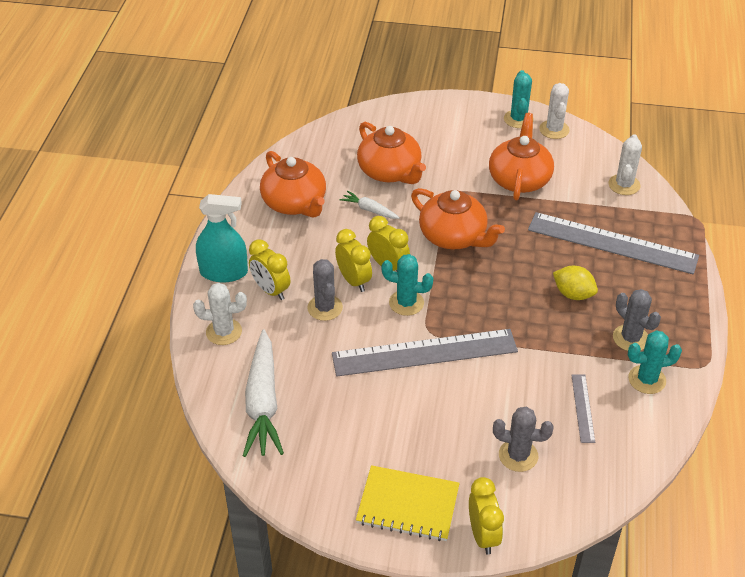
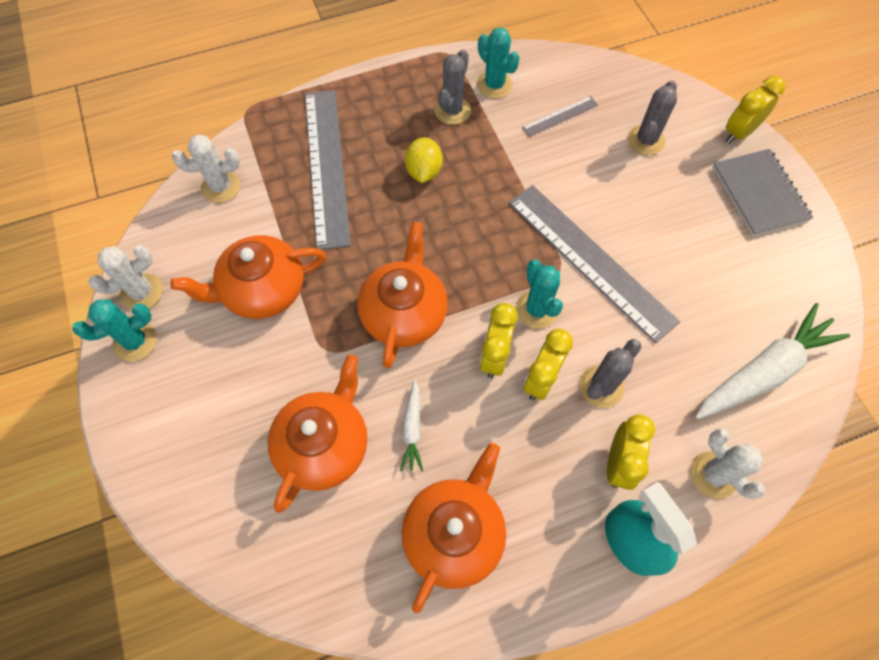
camera: 120 degrees left, 20 degrees up
yellow notebook [356,465,460,541] -> grey notebook [712,149,813,236]
grey cactus [493,407,554,472] -> grey cactus turned 45 degrees clockwise [628,81,677,155]

